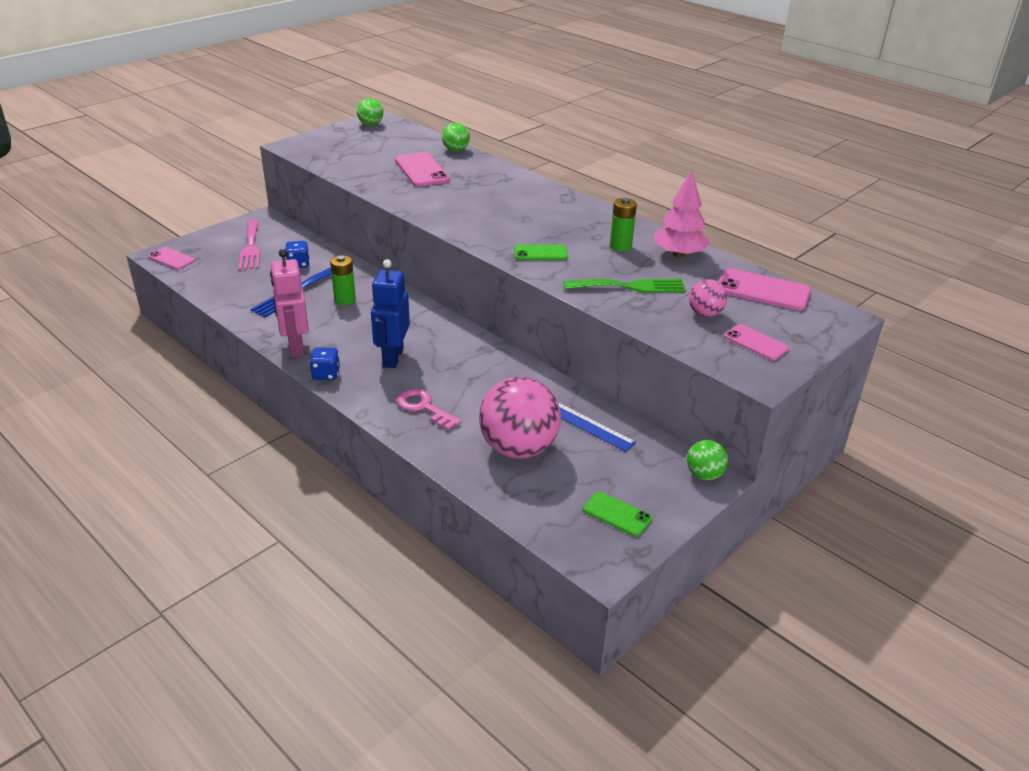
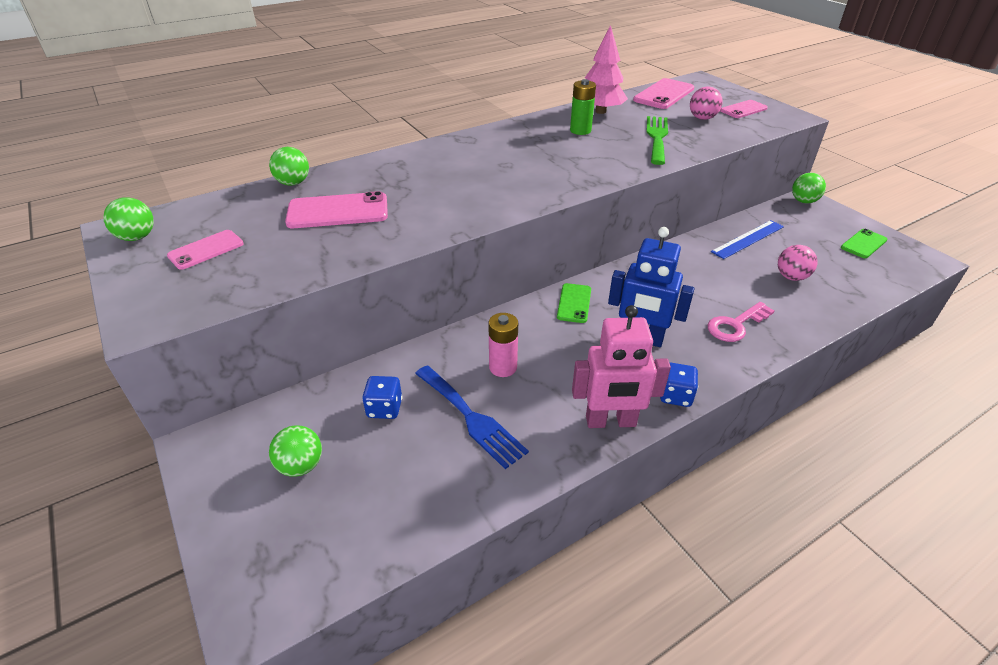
camera: 75 degrees left, 5 degrees up
pink phone [148,247,195,270] -> pink phone moved to [167,230,244,270]
pink fork [239,220,260,270] -> green ball [269,425,322,477]
green battery [330,255,356,306] -> pink battery [488,313,518,377]
pink ball [479,377,561,459] -> pink ball [778,245,818,281], size x0.49
green phone [514,245,568,260] -> green phone moved to [557,283,591,323]

